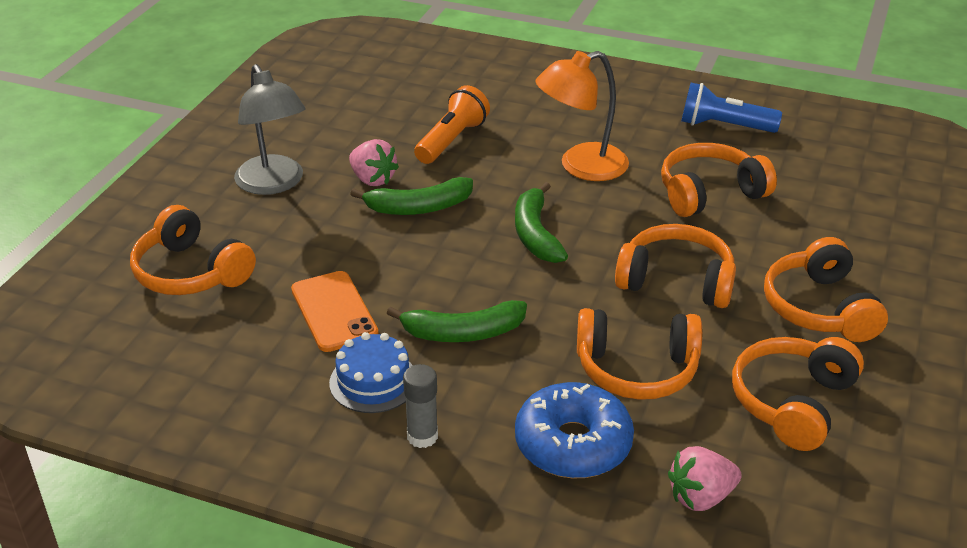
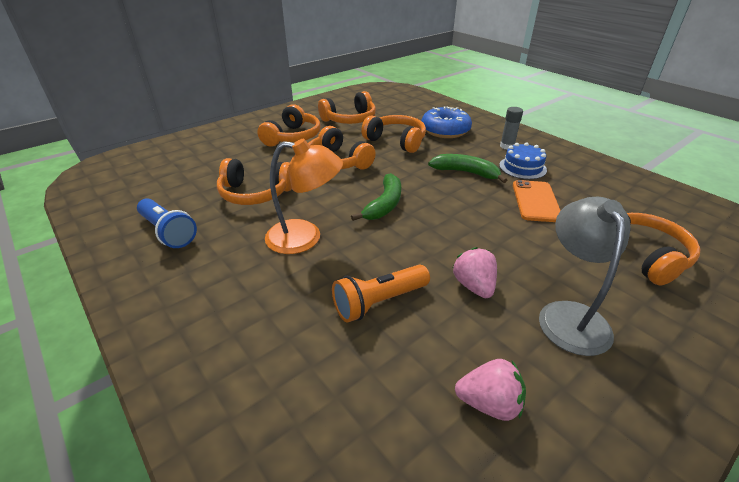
camera: 150 degrees left, 0 degrees up
green banana [350,177,473,215] -> none
pink strawberry [668,446,742,511] -> pink strawberry moved to [455,359,526,421]

